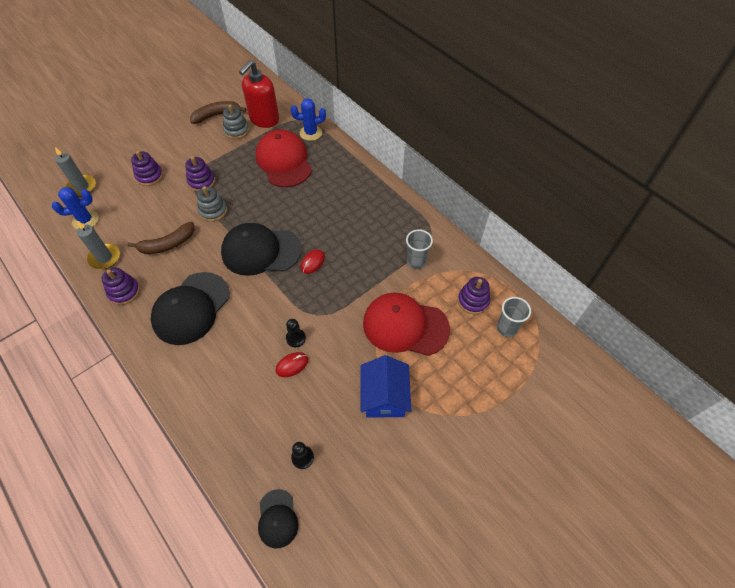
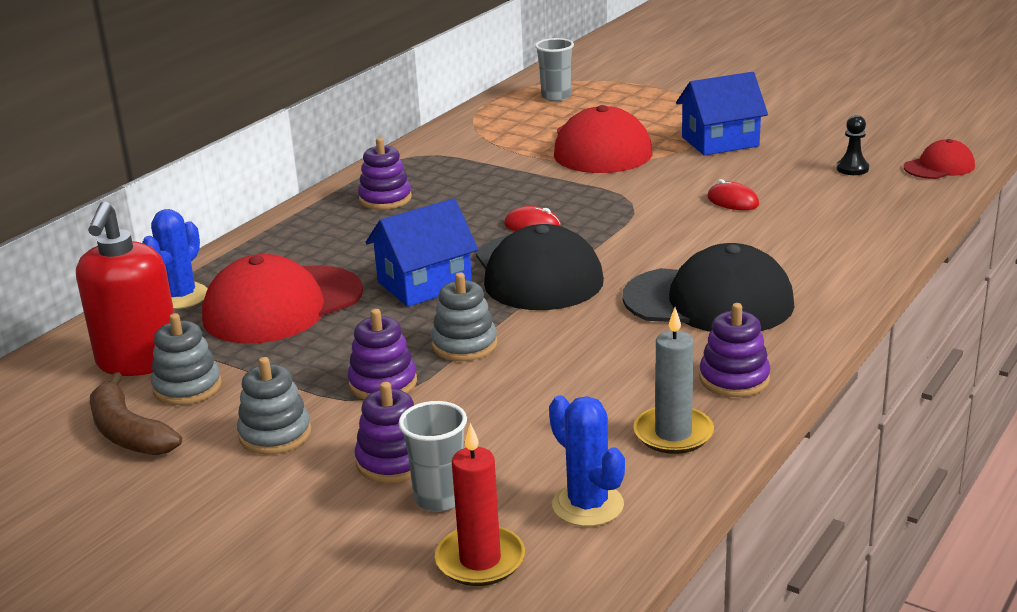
camera: 105 degrees left, 30 degrees down
grey candle [55,147,96,197] -> red candle [435,423,525,586]
brown banana [128,222,195,254] -> none
red soap dispenser [239,60,279,128] -> red soap dispenser turned 75 degrees clockwise [76,201,174,376]
black cap [258,489,298,548] -> red cap [904,139,975,179]
black pawn [286,319,306,347] -> none
blue cactus [291,98,326,141] -> blue cactus turned 45 degrees clockwise [142,209,208,309]
grey cup [406,229,433,269] -> grey cup moved to [398,401,467,512]
purple stacking toy [458,277,490,314] -> purple stacking toy moved to [358,138,412,210]
none -> grey stacking toy [237,357,311,455]
none -> blue house [366,198,478,307]

